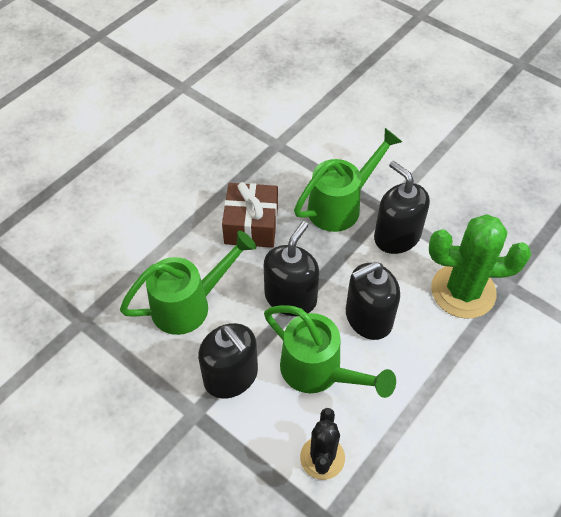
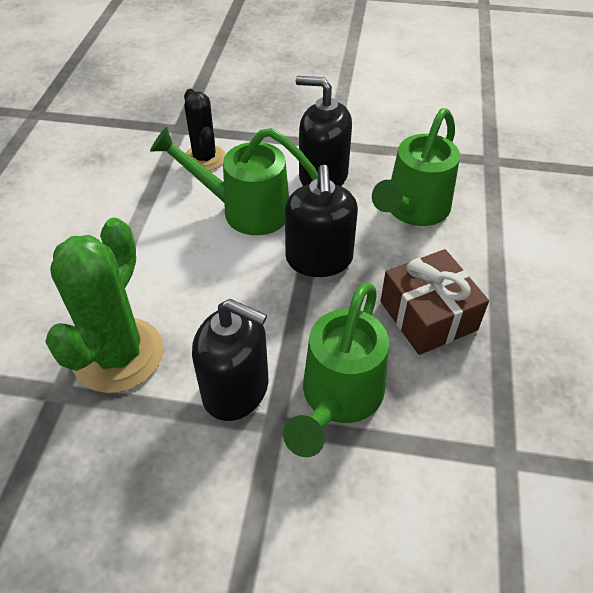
camera: 150 degrees right, 5 degrees down
black soap dispenser [346,262,400,340] -> none
green cactus [429,214,531,319] -> green cactus turned 45 degrees counterclockwise [45,218,163,393]

